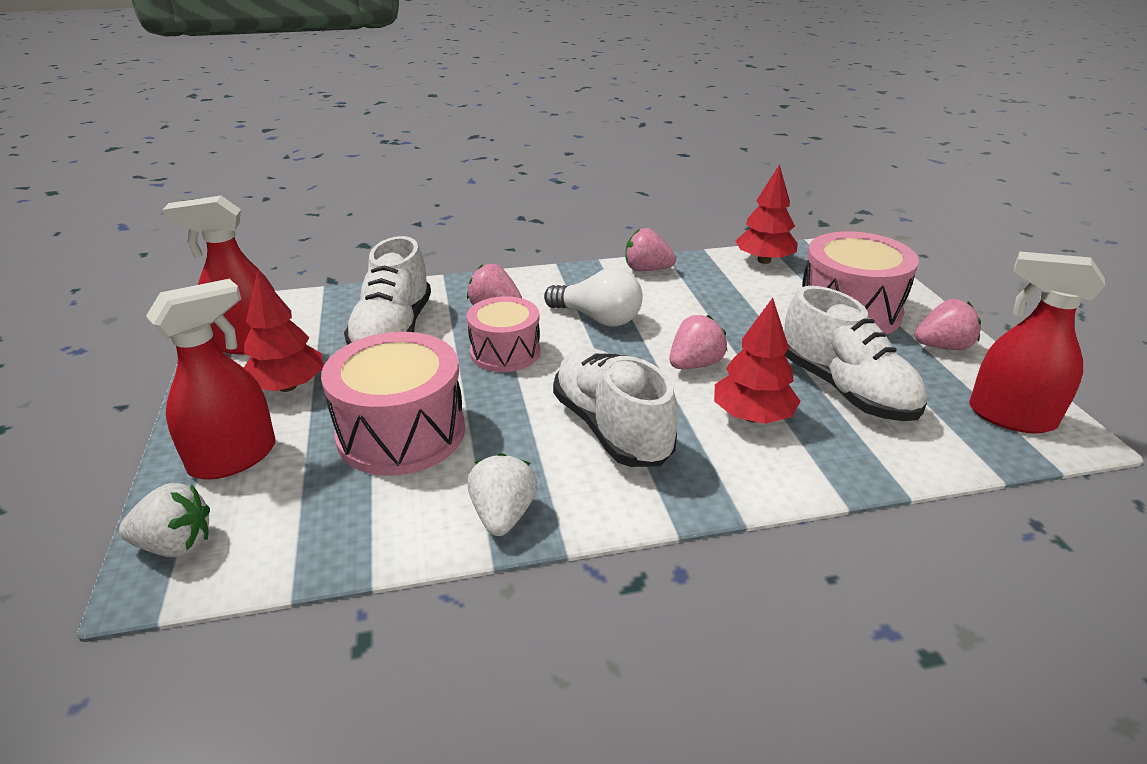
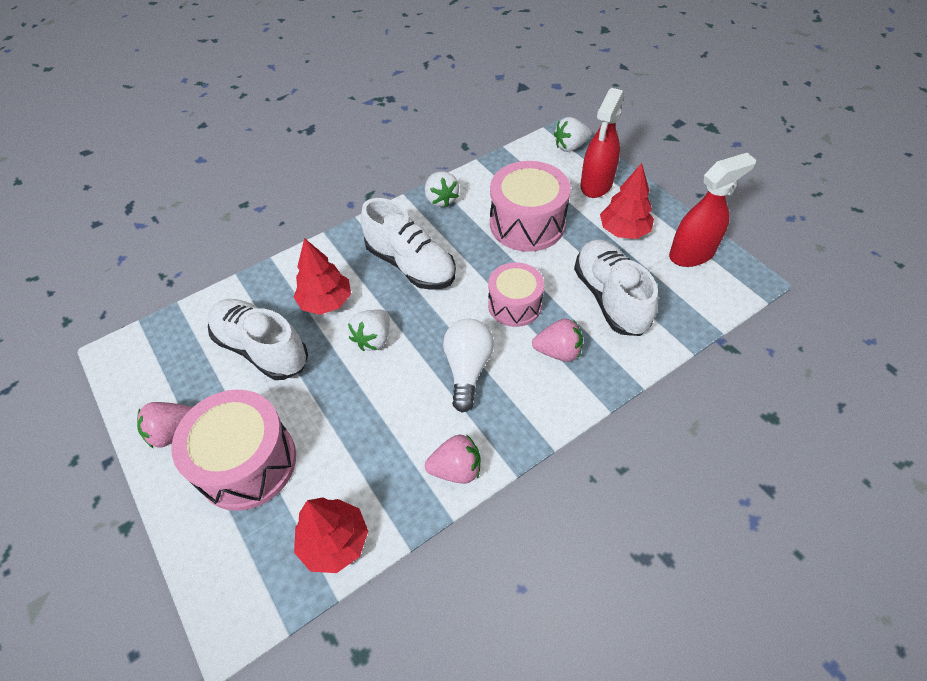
camera: 160 degrees right, 20 degrees up
white light bulb [544,268,642,327] -> white light bulb turned 90 degrees clockwise [443,319,494,412]
pink strawberry [670,315,727,369] -> white strawberry [348,309,390,351]
red spray bottle [969,251,1105,434] -> none

